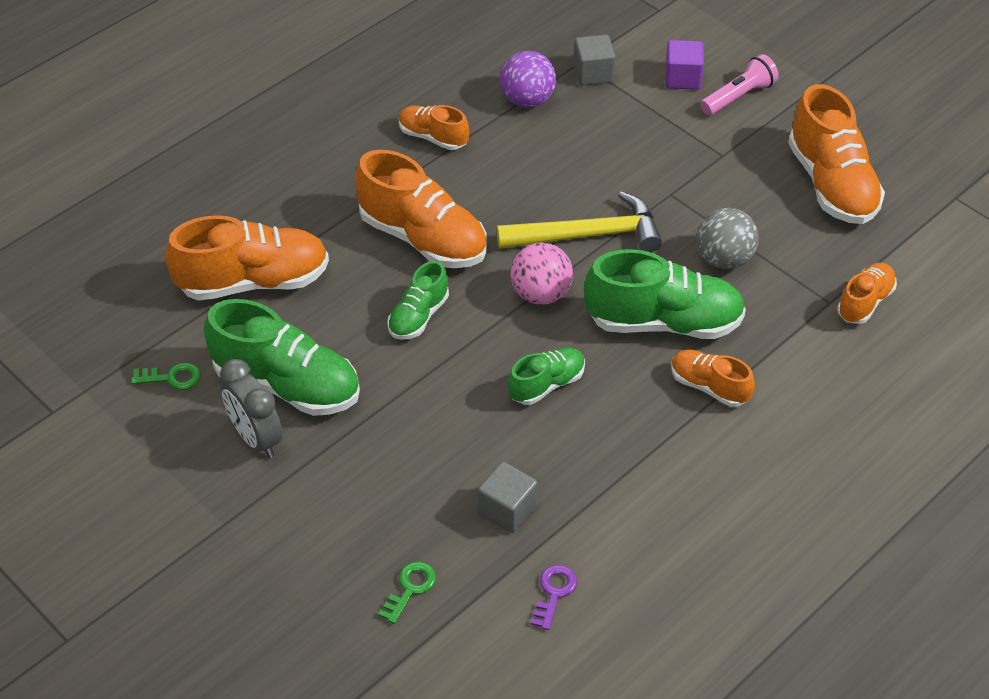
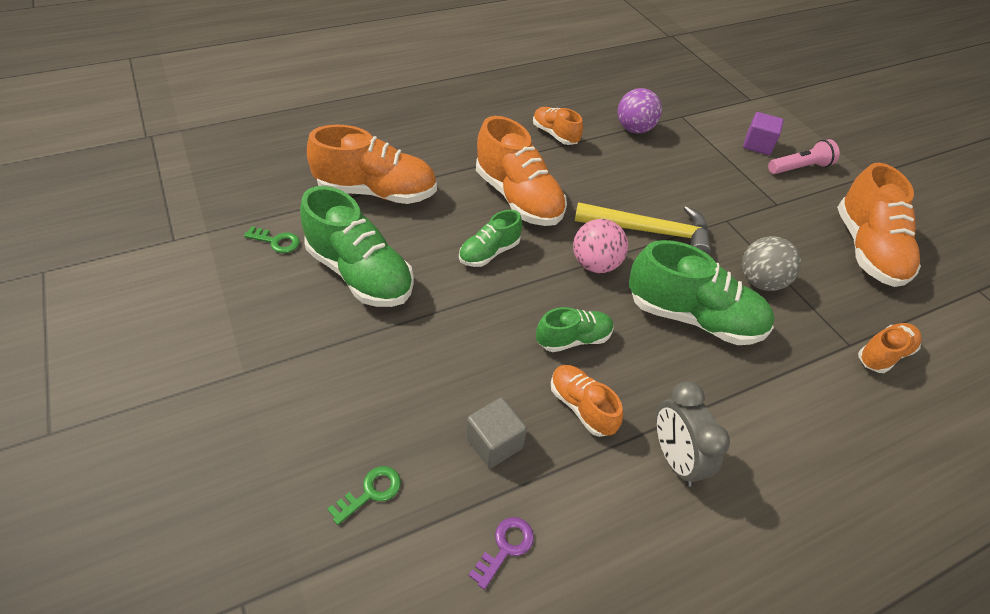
camera: 15 degrees right, 0 degrees up
grey clock [220,359,283,458] -> grey clock moved to [656,381,730,486]
grey cube [573,35,615,86] -> none
orange shoe [671,350,755,407] -> orange shoe moved to [551,365,623,437]

